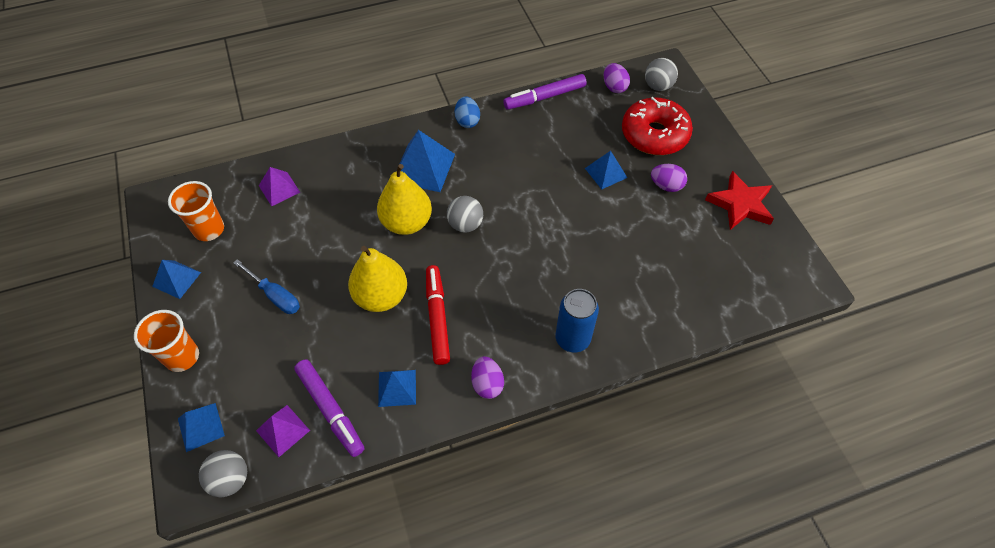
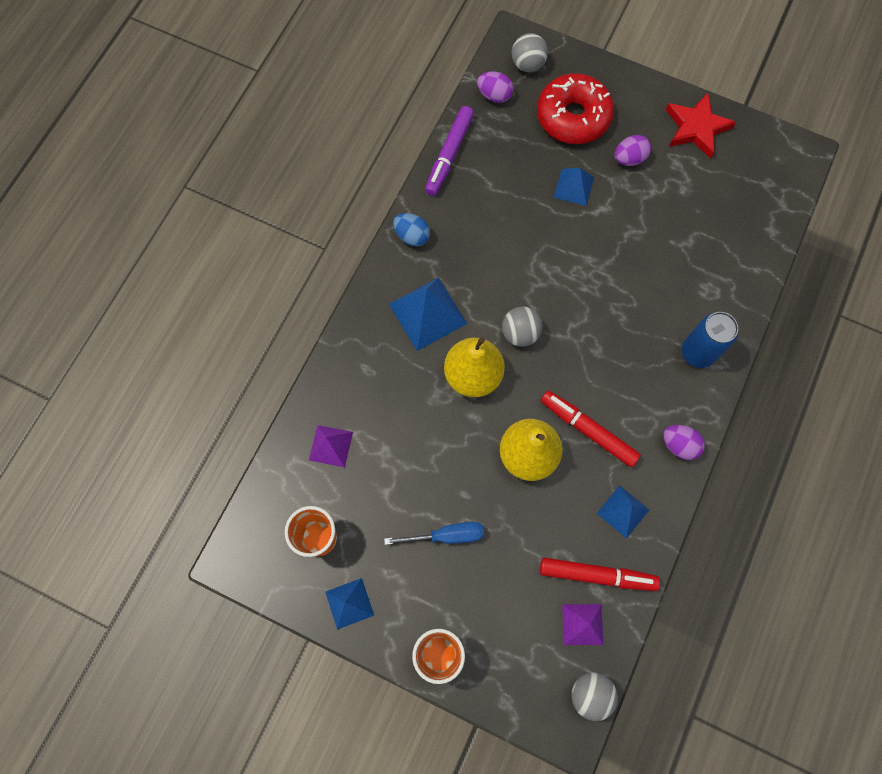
camera: 45 degrees left, 15 degrees up
blue pyramid [178,403,225,452] -> none
purple marker [294,359,364,457] -> red marker [540,558,660,591]

